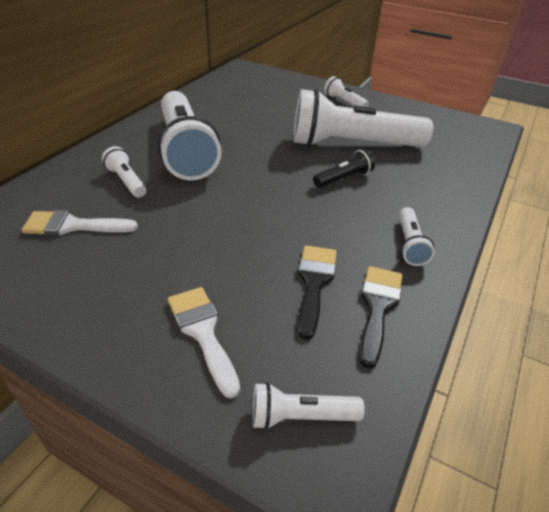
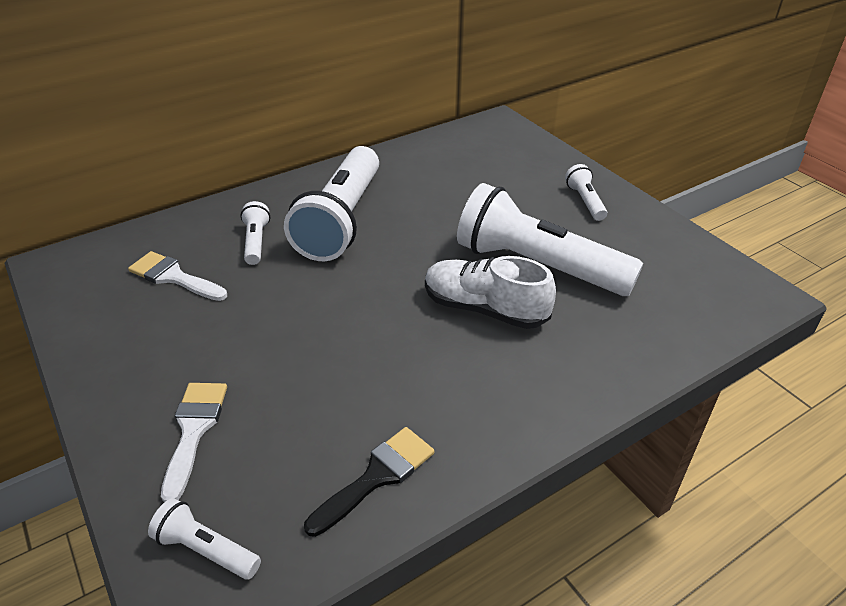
camera: 30 degrees right, 0 degrees up
black brush [298,246,337,340] -> none
black flashlight [313,149,375,188] -> white shoe [425,256,556,329]
white flashlight [399,207,435,266] -> none

